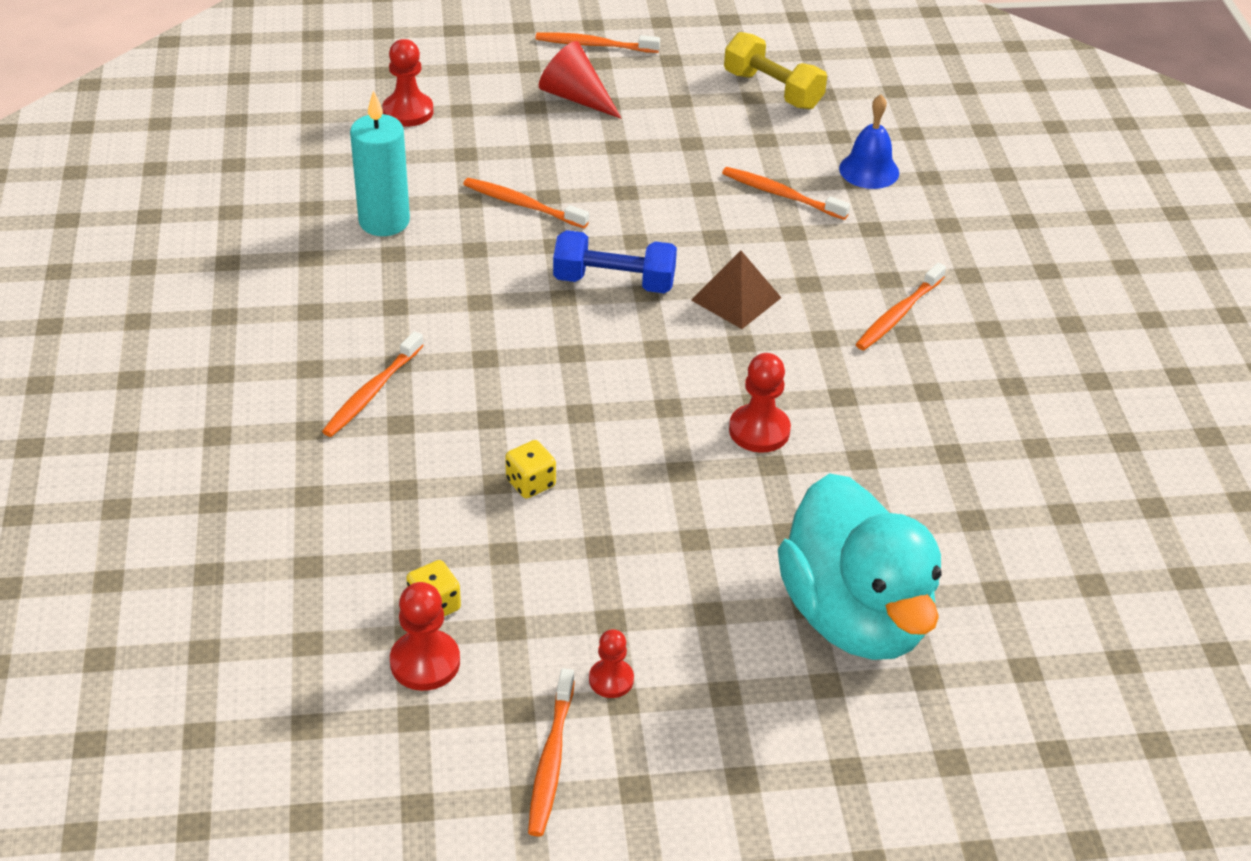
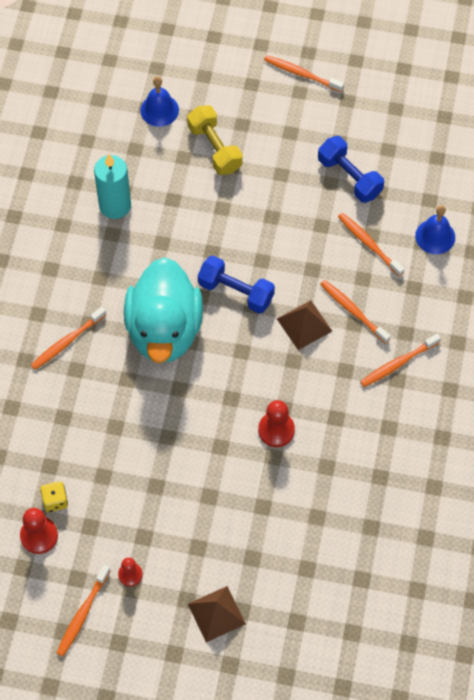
camera: 20 degrees right, 20 degrees up
red pawn [383,39,434,127] -> blue bell [140,77,179,127]
orange toothbrush [463,178,589,228] -> orange toothbrush moved to [320,280,391,344]
yellow dice [505,440,556,499] -> none
red cone [539,41,622,119] -> none
yellow dumbbell [724,32,827,109] -> yellow dumbbell moved to [187,105,243,175]
turquoise duck [778,473,942,660] -> turquoise duck moved to [124,257,203,363]
none -> brown pyramid [188,586,246,642]
none -> blue dumbbell [318,136,384,203]

